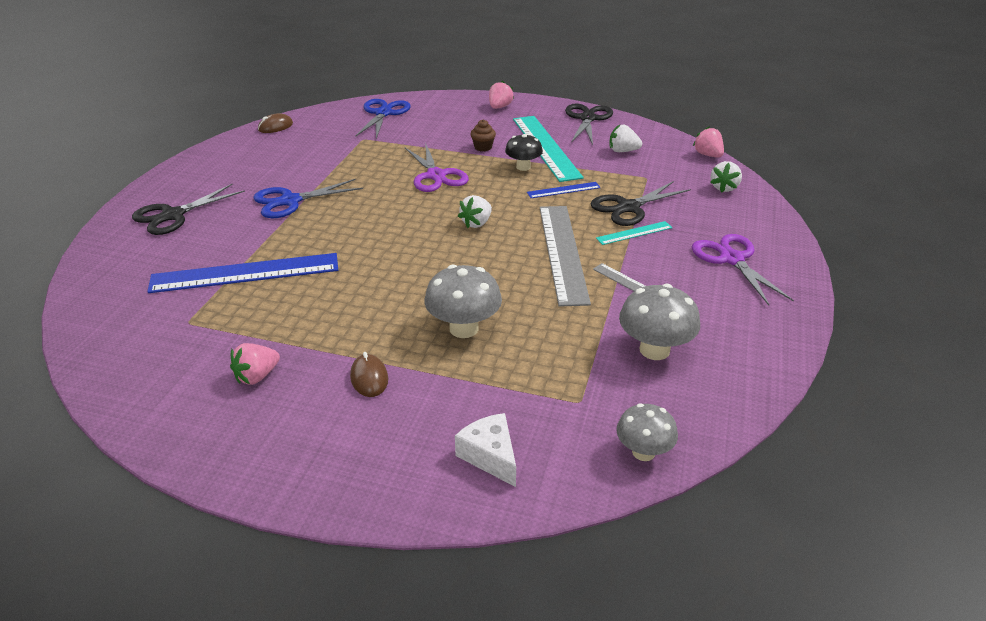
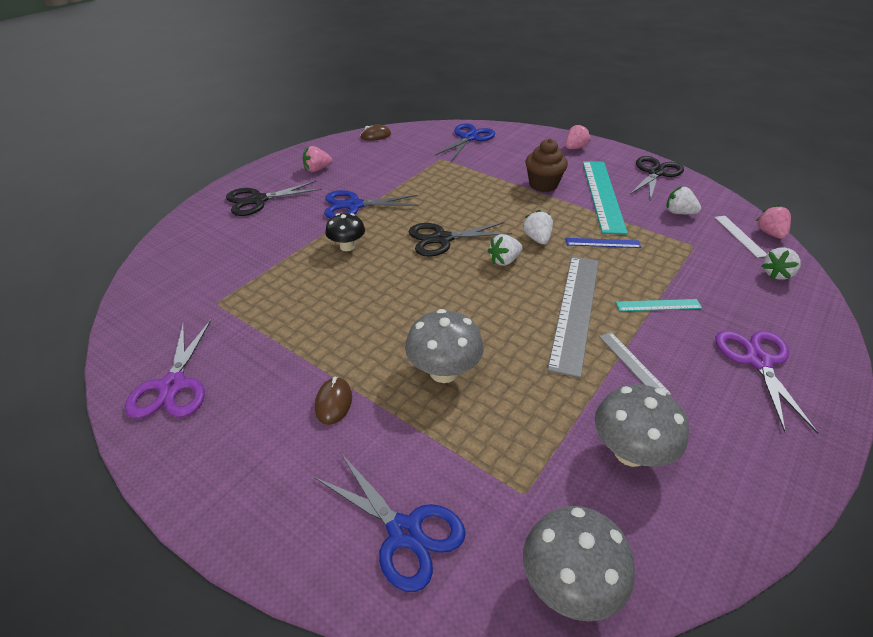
camera: 20 degrees right, 5 degrees up
blue ruler [147,253,338,293] -> none
pink strawberry [230,343,280,385] -> pink strawberry moved to [303,146,332,172]
purple scissors [405,143,469,192] -> purple scissors moved to [125,320,211,418]
white cheese [455,413,516,487] -> blue scissors [314,453,466,592]
brown cupcake [471,120,496,151] -> brown cupcake [525,139,568,192], size x1.73
black mushroom [505,134,543,171] -> black mushroom moved to [325,213,365,251]
black scissors [591,181,691,226] -> black scissors moved to [408,222,512,257]
grey mushroom [616,403,678,461] -> grey mushroom [523,506,635,621], size x1.51
none -> white strawberry [523,210,553,244]
none -> white ruler [715,216,767,258]

